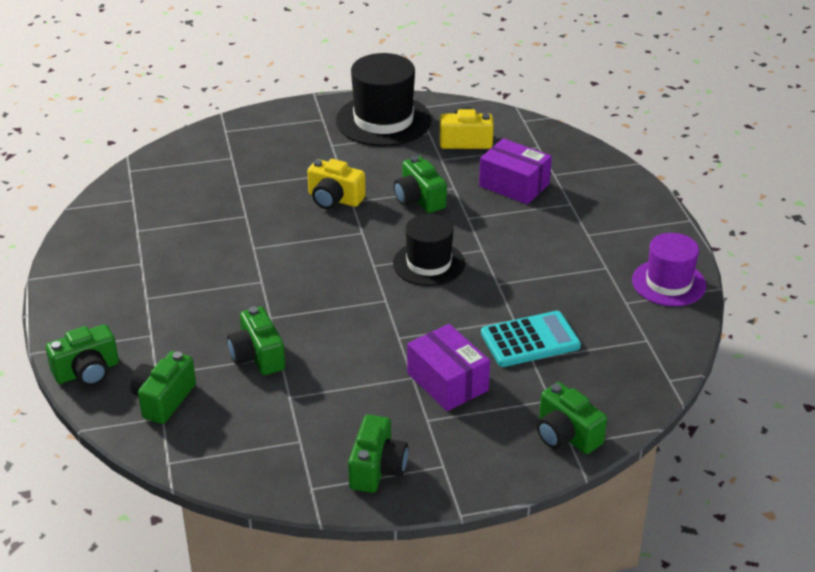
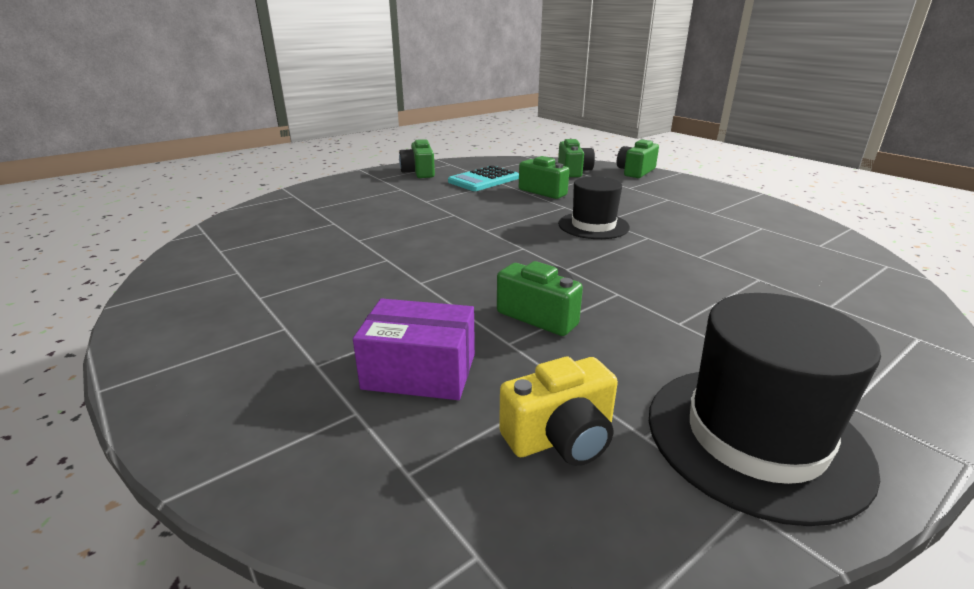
camera: 155 degrees right, 10 degrees down
yellow camera [307,159,366,209] -> none
black hat [393,214,465,286] -> black hat moved to [558,176,630,239]
purple box [407,324,490,411] -> none
turquoise calculator [481,311,581,367] -> turquoise calculator moved to [448,165,519,191]
green camera [537,382,607,454] -> none
purple hat [632,233,706,306] -> none

